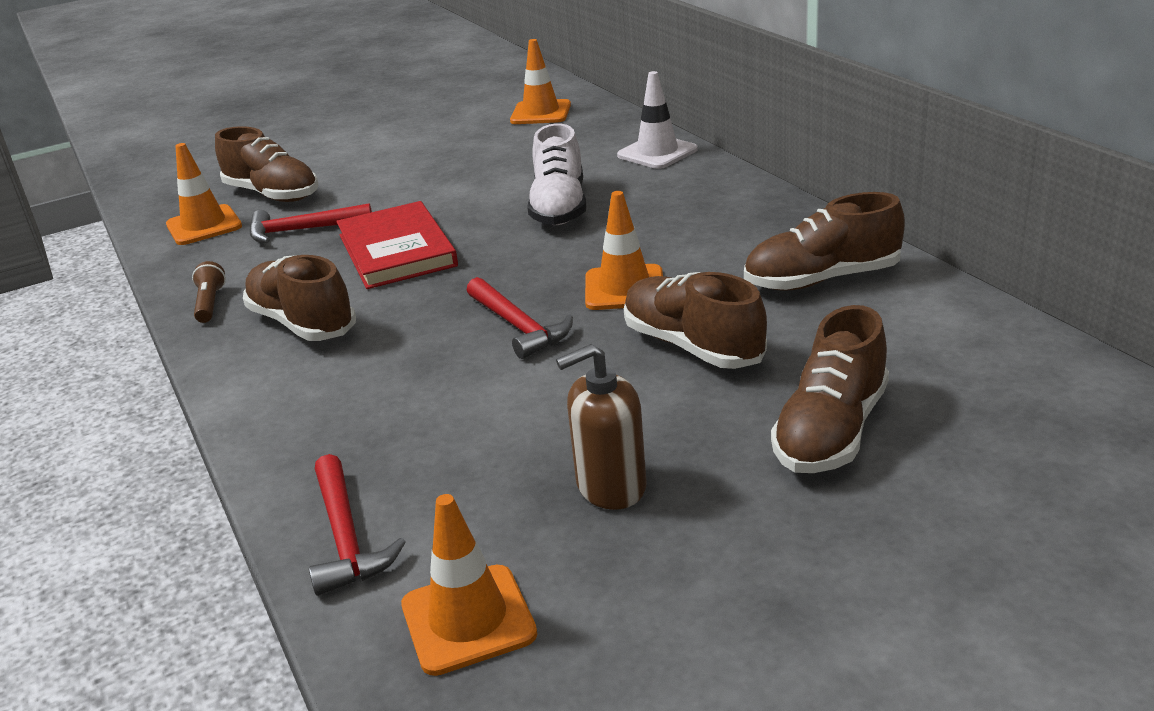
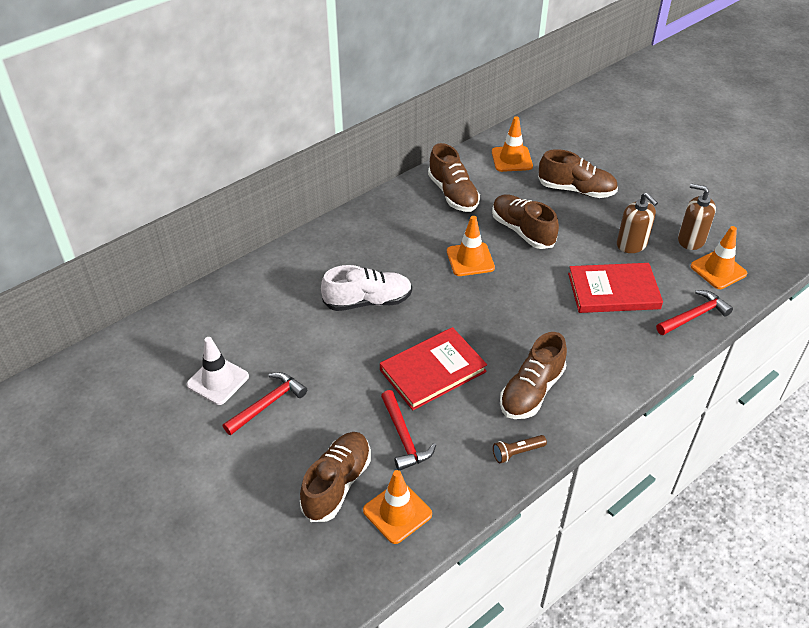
camera: 105 degrees left, 15 degrees up
red hammer [467,277,573,359] -> red hammer moved to [223,372,307,435]
orange traffic cone [510,39,571,124] -> orange traffic cone moved to [492,116,533,172]
white traffic cone [617,71,698,169] -> white traffic cone moved to [187,337,249,405]
brown shoe [624,272,767,369] -> brown shoe turned 105 degrees clockwise [492,194,559,249]
none -> red book [568,263,663,313]
none -> brown soap dispenser [678,183,716,250]

